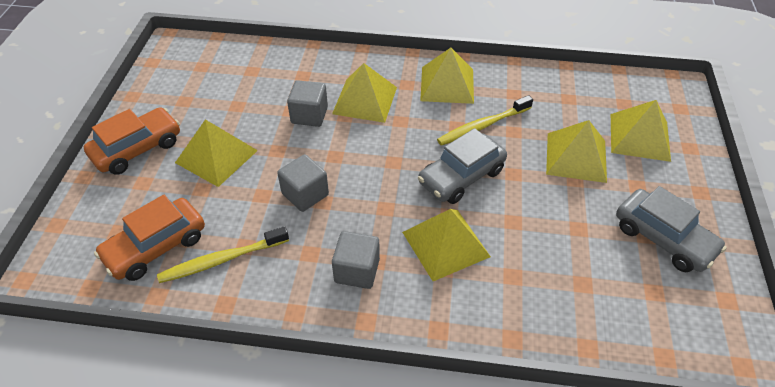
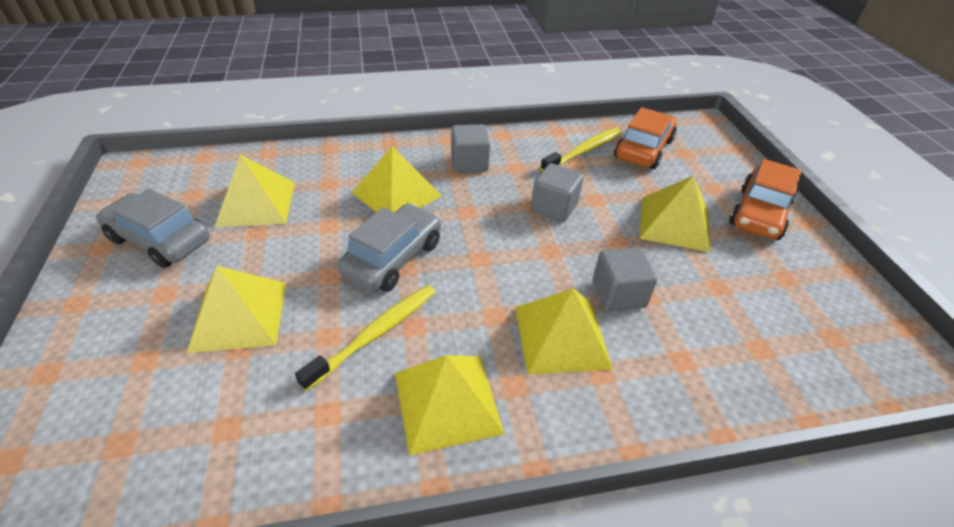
camera: 160 degrees right, 5 degrees down
yellow pyramid [611,100,671,162] -> yellow pyramid moved to [215,155,295,227]

